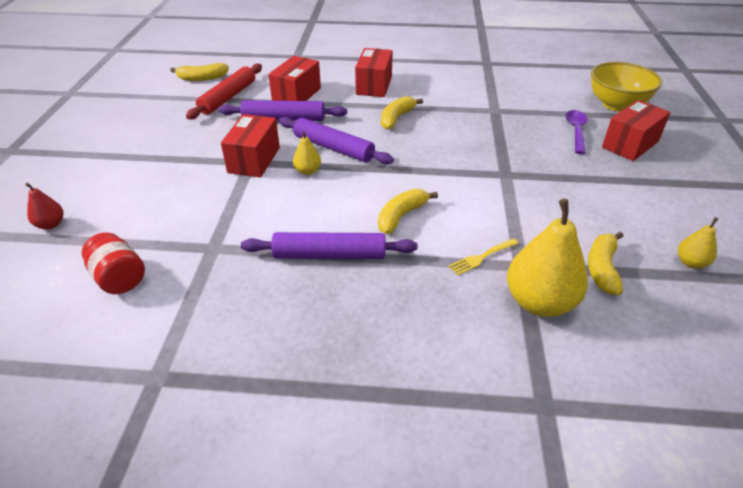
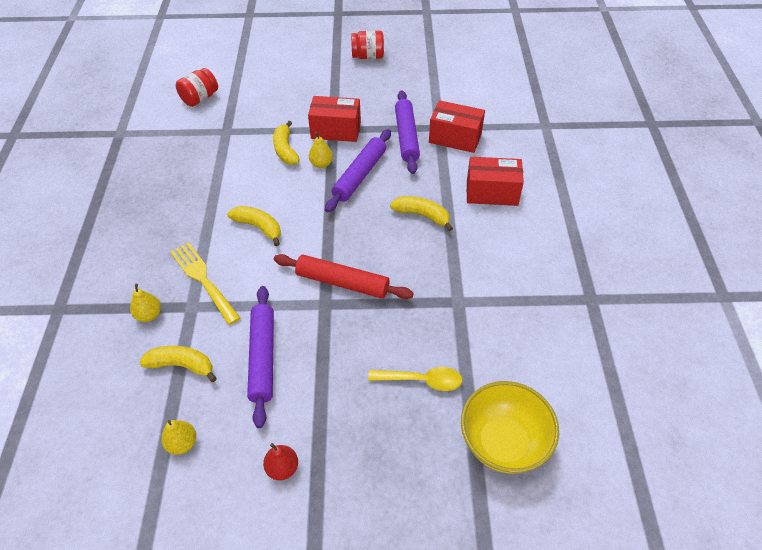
camera: 85 degrees right, 10 degrees up
red pear [25,183,63,230] -> red pear moved to [263,443,298,480]
yellow banana [170,63,229,81] -> yellow banana moved to [273,121,300,165]
red rolling pin [186,64,262,120] -> red rolling pin moved to [274,254,414,299]
purple rolling pin [241,232,417,259] -> purple rolling pin moved to [247,286,274,428]
yellow fork [448,238,519,276] -> yellow fork [170,242,240,325], size x1.73
yellow pear [507,199,588,317] -> yellow pear [130,284,161,322], size x0.49
purple spoon [565,110,587,154] -> yellow spoon [368,367,463,391]
red box [602,100,671,161] -> none
none -> red jar [351,31,384,59]

